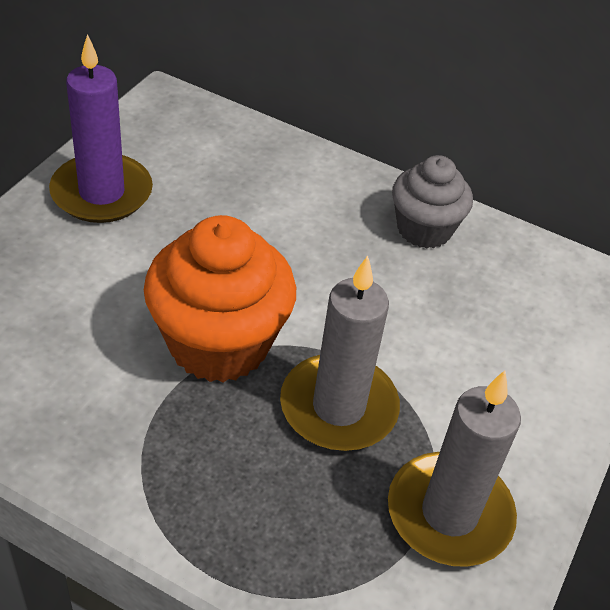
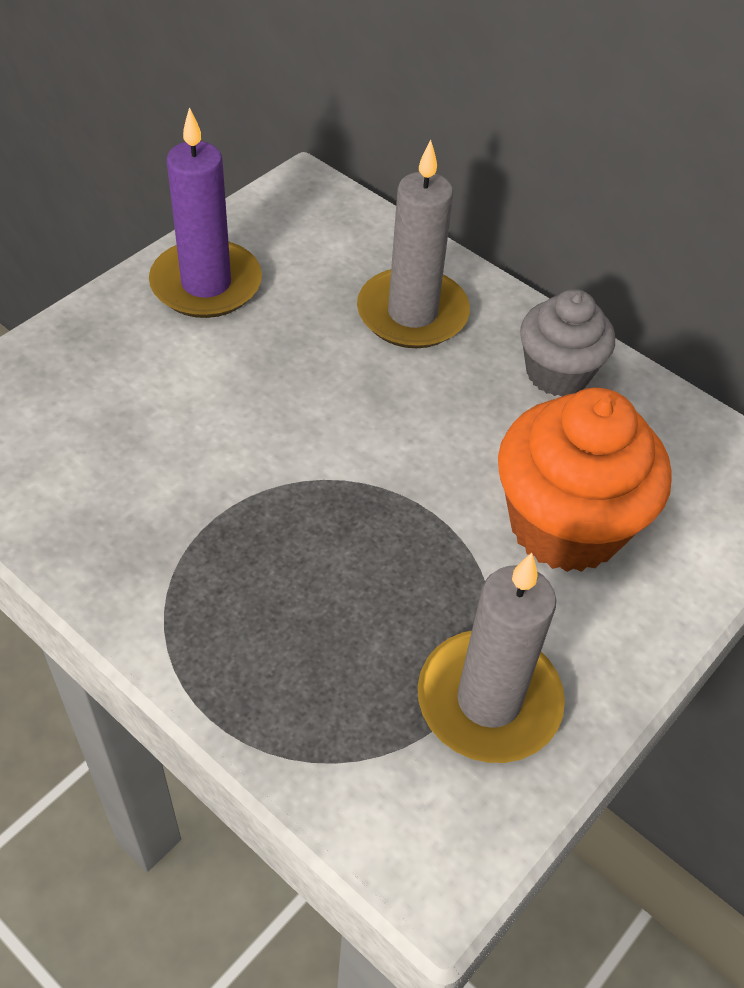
camera: 15 degrees right, 5 degrees up
orange cupcake [144,215,296,382] -> orange cupcake moved to [498,388,672,572]
grey candle [280,256,400,451] -> grey candle moved to [357,140,470,348]

